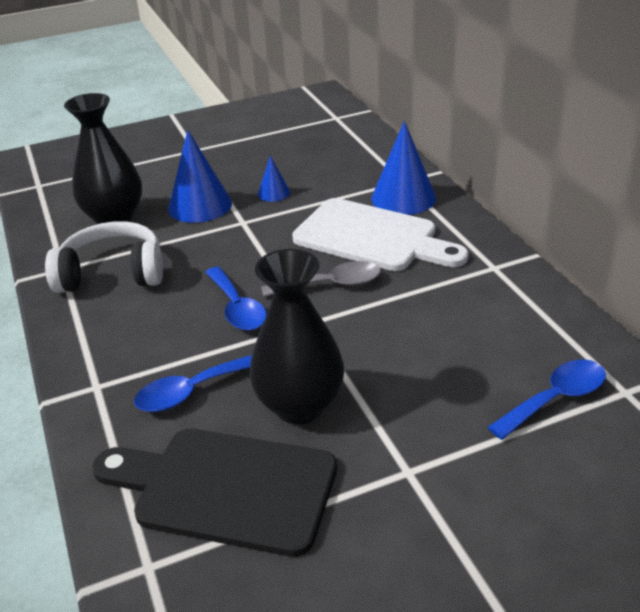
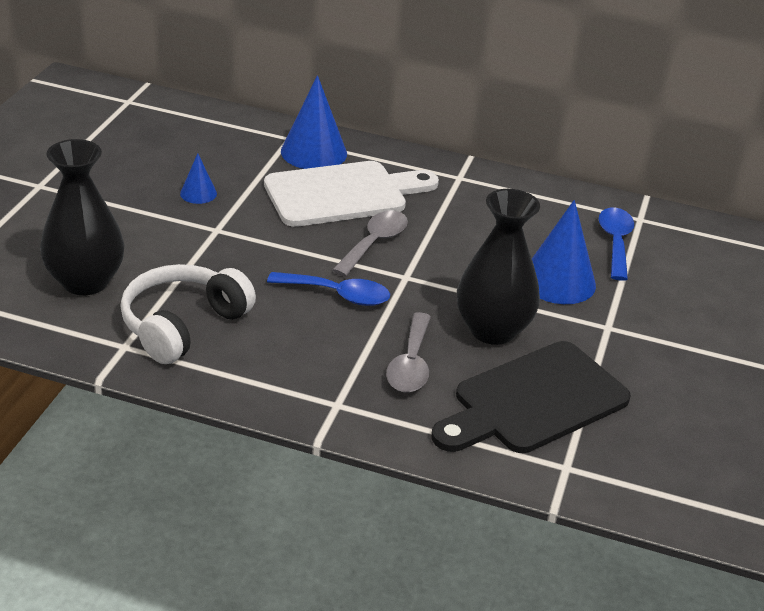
camera: 55 degrees left, 0 degrees up
blue spoon [134,355,252,412] -> grey spoon [386,312,431,393]
blue cone [168,130,232,223] -> blue cone moved to [532,200,596,304]

